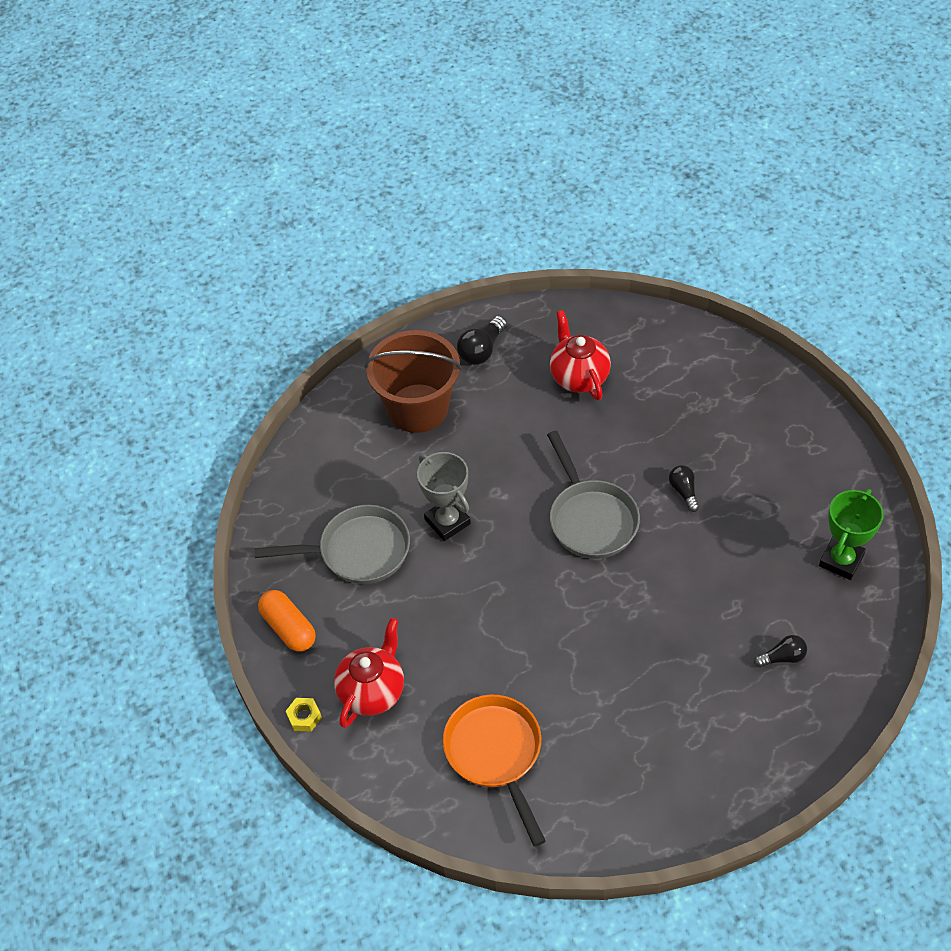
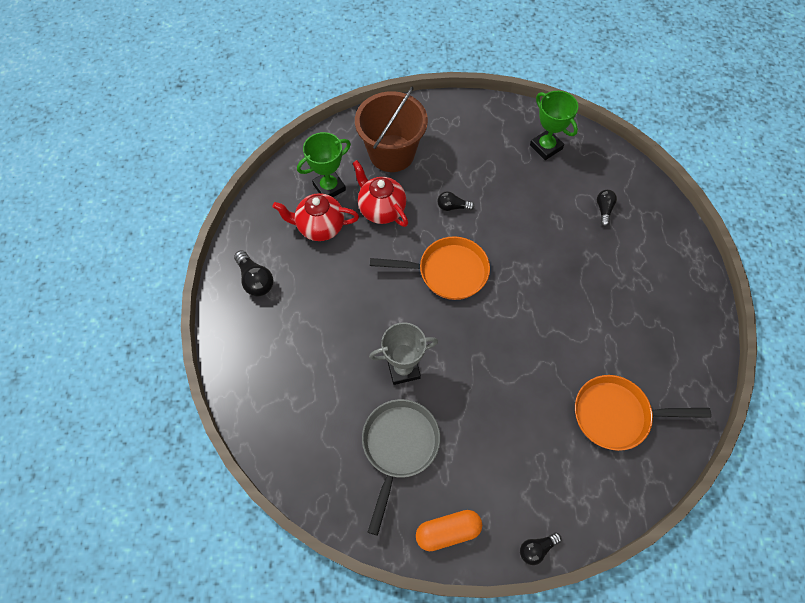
camera: 70 degrees left, 10 degrees up
yellow nut [286,698,322,731] -> black light bulb [520,532,561,565]
red teapot [334,618,404,728] -> red teapot moved to [353,160,408,227]
brown bucket [365,330,462,433] -> brown bucket moved to [355,87,428,172]
grey pan [547,431,640,559] -> orange pan [370,237,490,300]
none -> green trophy [297,132,351,197]

